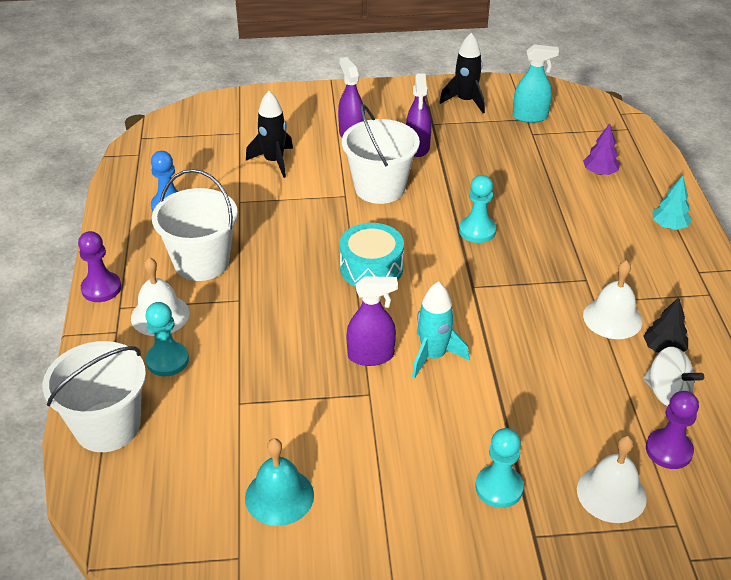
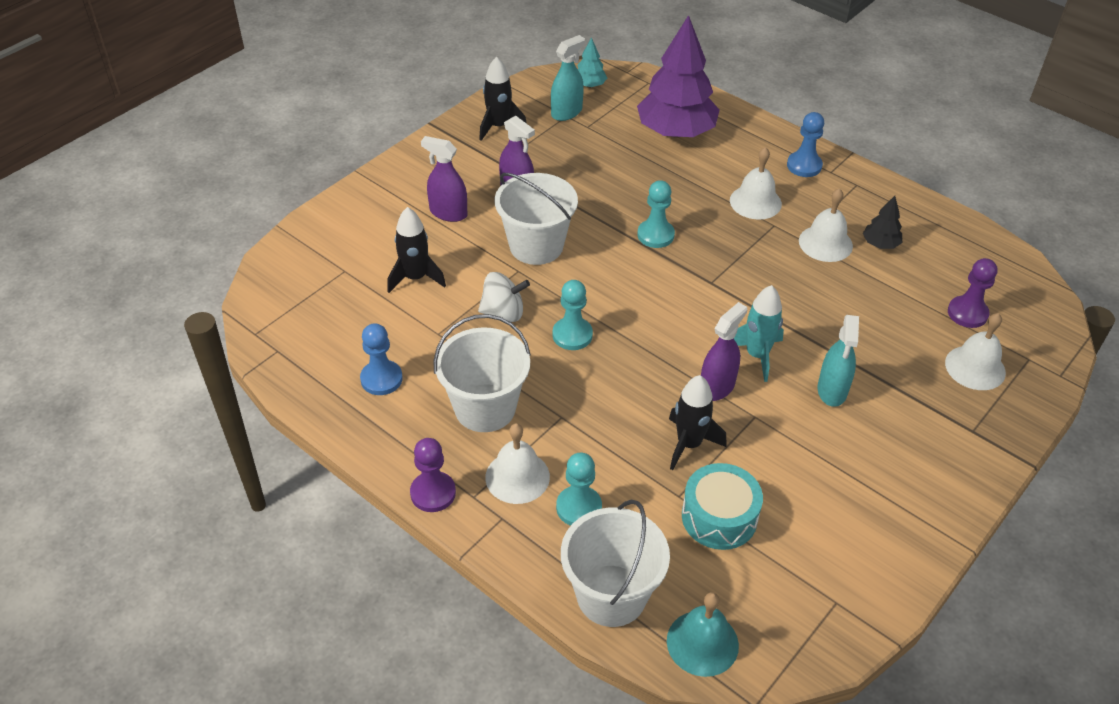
camera: 45 degrees left, 5 degrees up
turquoise bell [245,438,314,526] -> turquoise bell moved to [667,592,739,677]
turquoise drum [340,223,404,287] -> turquoise drum moved to [682,463,763,550]
turquoise pawn [475,428,524,508] -> turquoise pawn moved to [553,280,593,350]
purple tree [583,123,620,175] -> purple tree [637,15,720,138], size x2.29
white spinning top [643,347,704,406] -> white spinning top moved to [478,272,530,322]
turquoise tree [653,176,692,230] -> turquoise tree moved to [577,37,607,88]
none -> black rocket [669,375,727,470]
none -> white bell [730,147,782,220]
none -> blue pawn [787,112,824,177]
none -> turquoise spray bottle [818,315,859,407]

